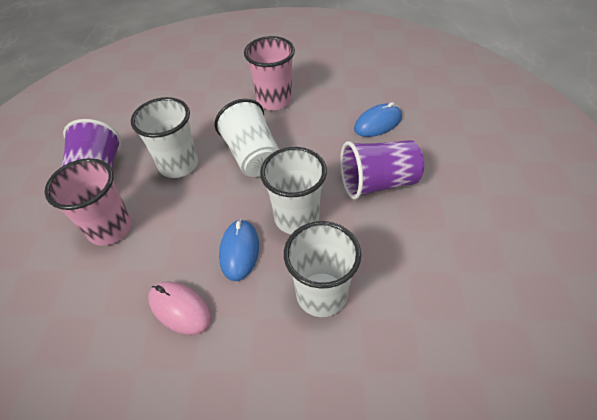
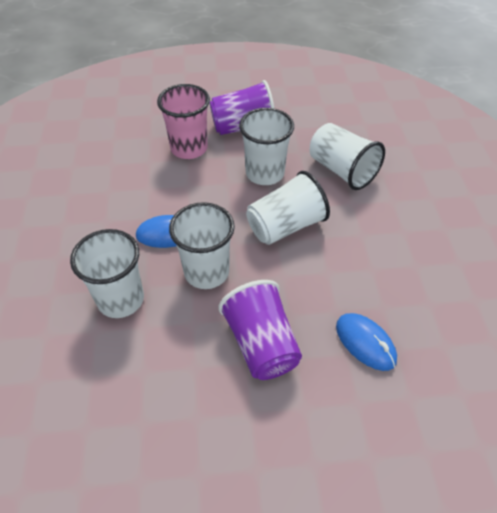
camera: 80 degrees right, 0 degrees up
pink mouse [148,281,211,335] -> none
pink cup [244,36,295,110] -> none
none -> white cup [310,123,385,190]

